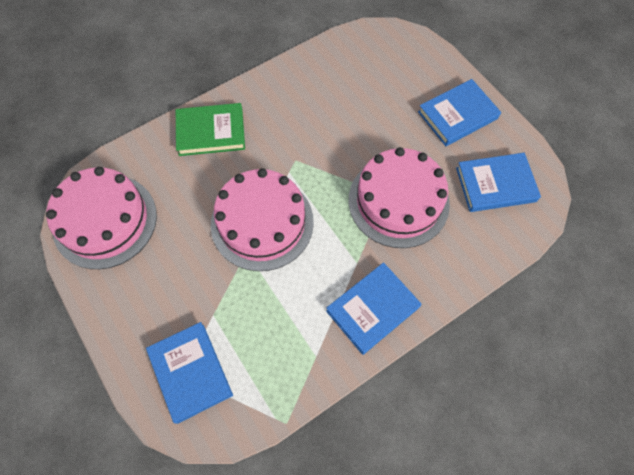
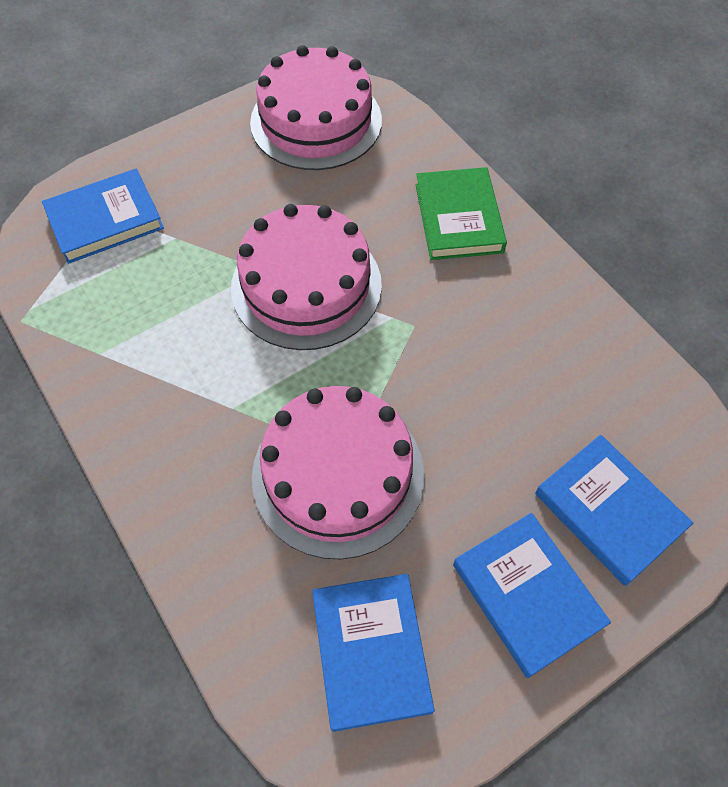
camera: 90 degrees right, 5 degrees down
blue book [326,262,421,355] -> blue book moved to [535,435,693,586]

